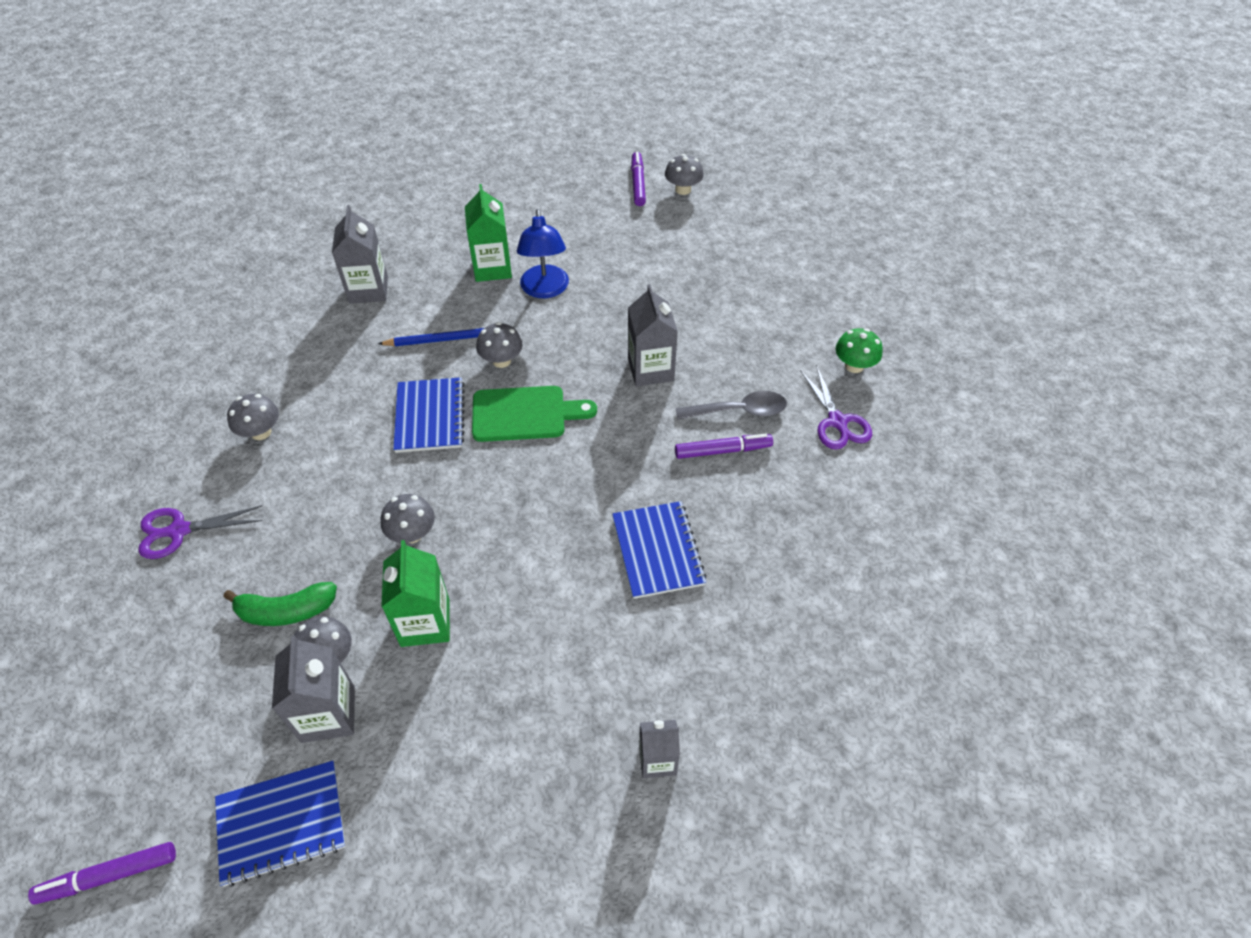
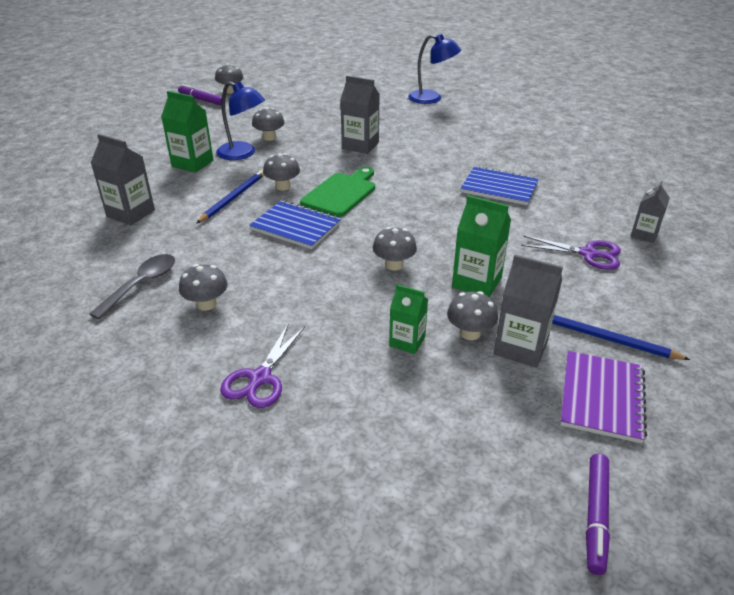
camera: 55 degrees left, 15 degrees down
blue notebook [215,761,345,887] -> purple notebook [560,351,647,444]
green banana [224,582,337,626] -> green carton [389,284,428,354]
purple marker [675,434,773,459] -> none
grey spoon [676,391,787,420] -> grey spoon moved to [89,254,175,319]
purple scissors [800,365,872,450] -> purple scissors moved to [521,236,621,270]
green mushroom [836,328,882,373] -> blue lamp [408,34,461,104]
none -> grey mushroom [252,107,285,141]
none -> blue pencil [552,315,690,360]

